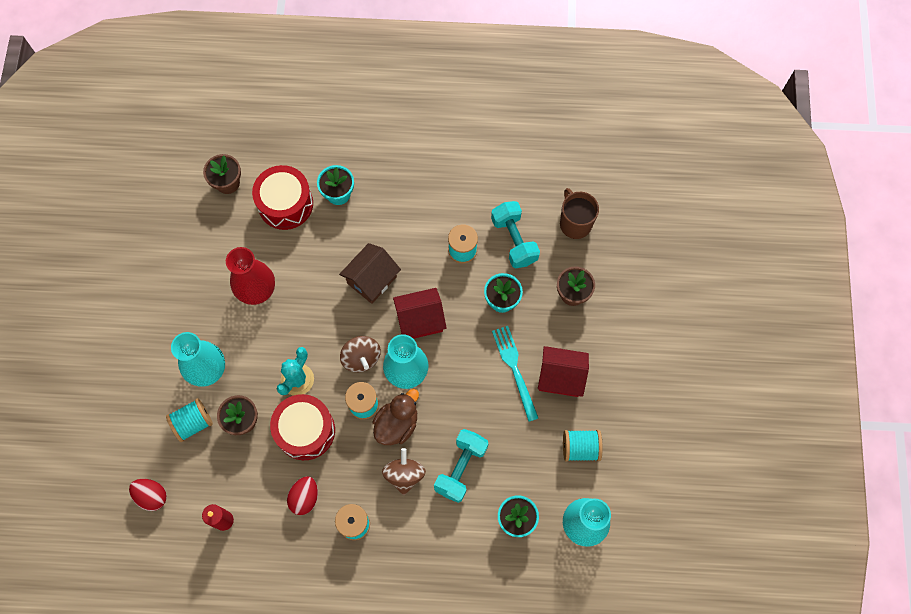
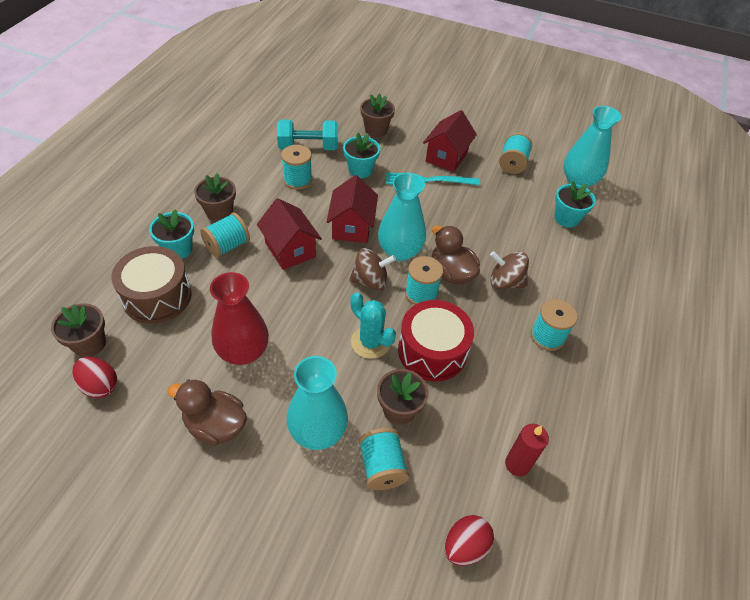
camera: 75 degrees left, 20 degrees down
red drum [252,165,313,230] -> brown drum [111,246,192,324]
red egg [287,476,318,515] -> red egg moved to [72,357,117,398]
brown house [339,243,401,304] -> red house [257,198,322,270]
turquoise dumbbell [434,429,488,503] -> none
brown mug [560,188,599,239] -> none
none -> brown duck [168,379,247,446]
none -> brown flower pot [194,173,236,222]
none -> turquoise spool [200,213,250,258]

